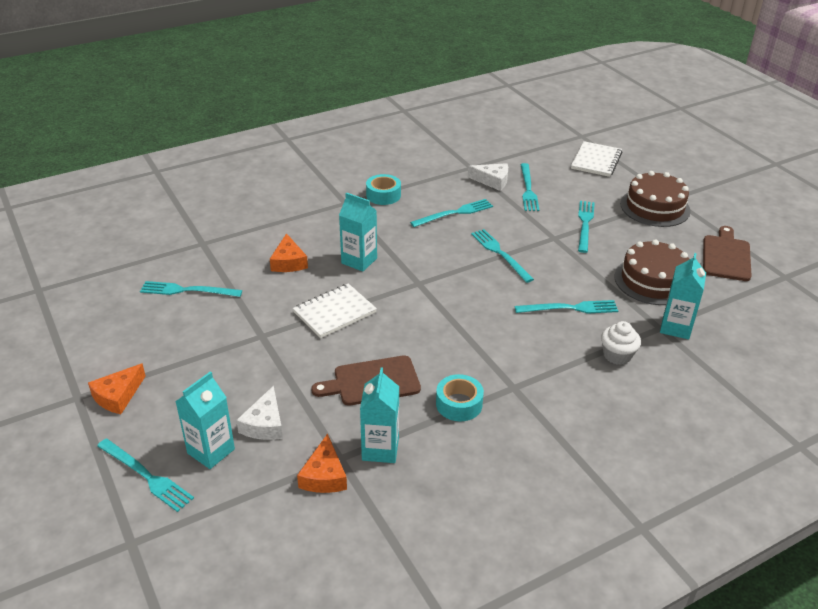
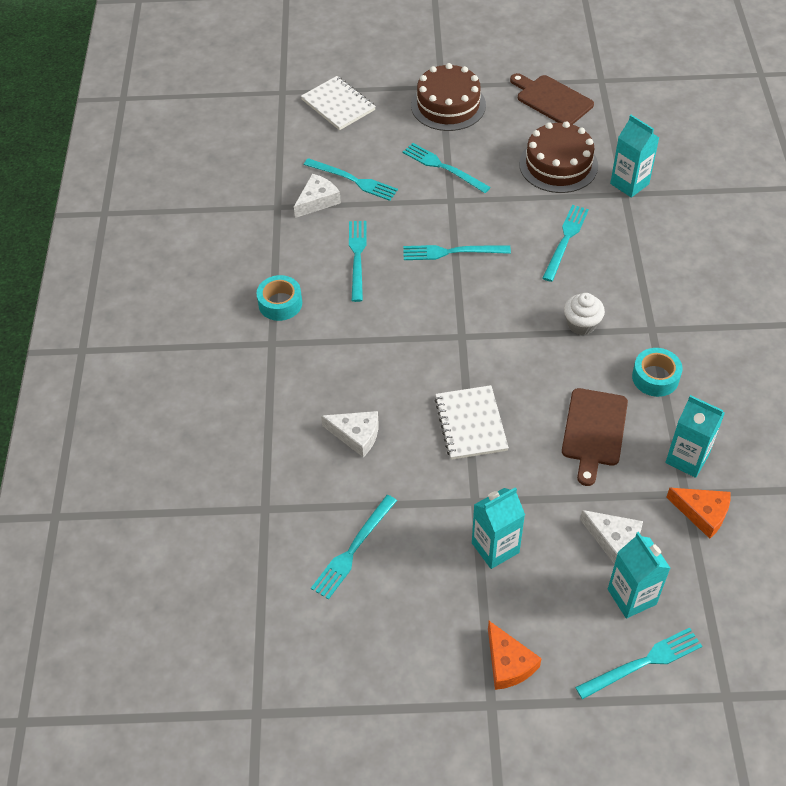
camera: 60 degrees left, 15 degrees up
orange cheese [270,233,308,272] -> white cheese [321,411,378,457]
turquoise carton [339,192,377,272] -> turquoise carton moved to [472,487,525,569]
white cupcake [601,321,641,365] -> white cupcake moved to [564,293,605,335]

